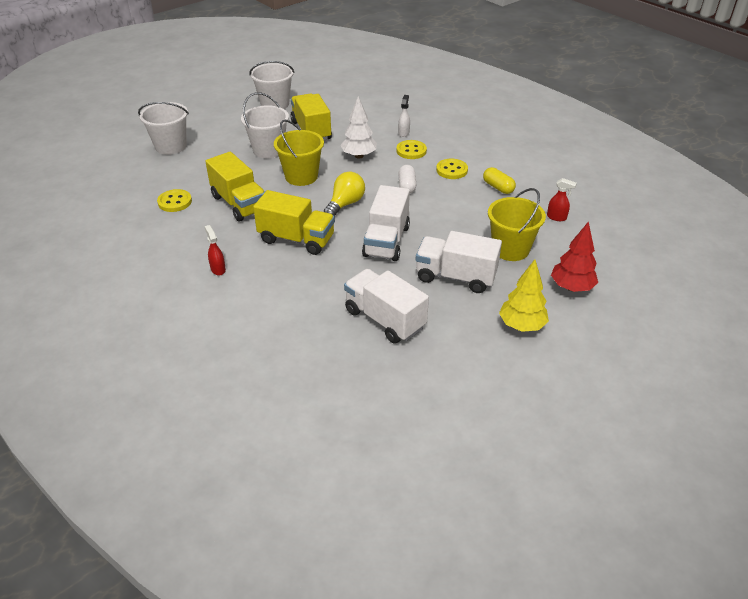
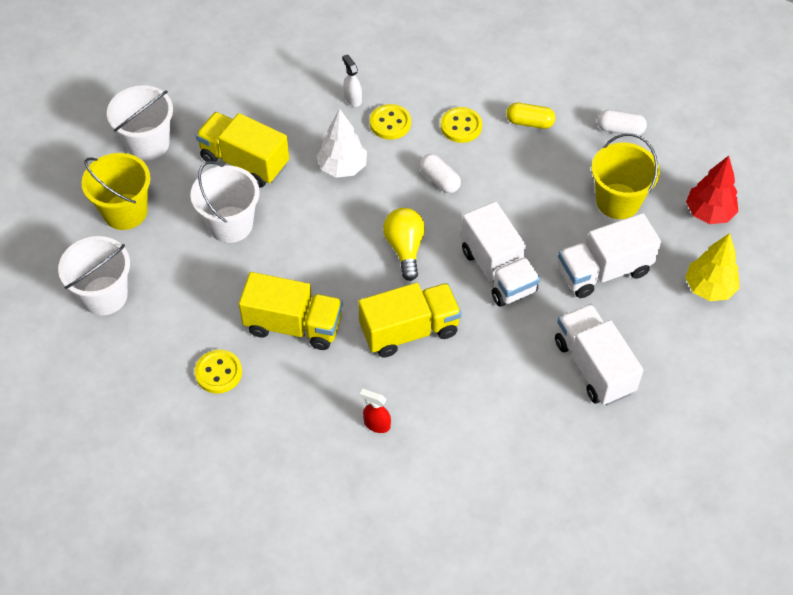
camera: 40 degrees left, 15 degrees up
yellow bucket [274,120,324,186] -> yellow bucket moved to [81,153,151,230]
white truck [344,269,429,344] -> white truck turned 60 degrees clockwise [555,304,644,405]
red spray bottle [547,178,577,221] -> white capsule [597,110,647,135]

